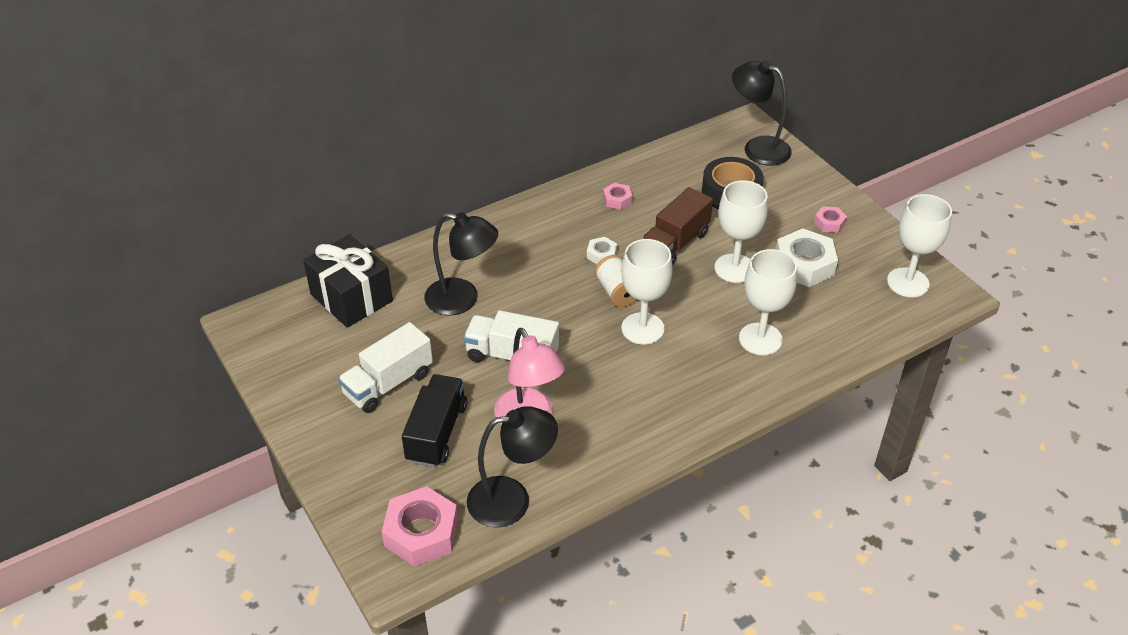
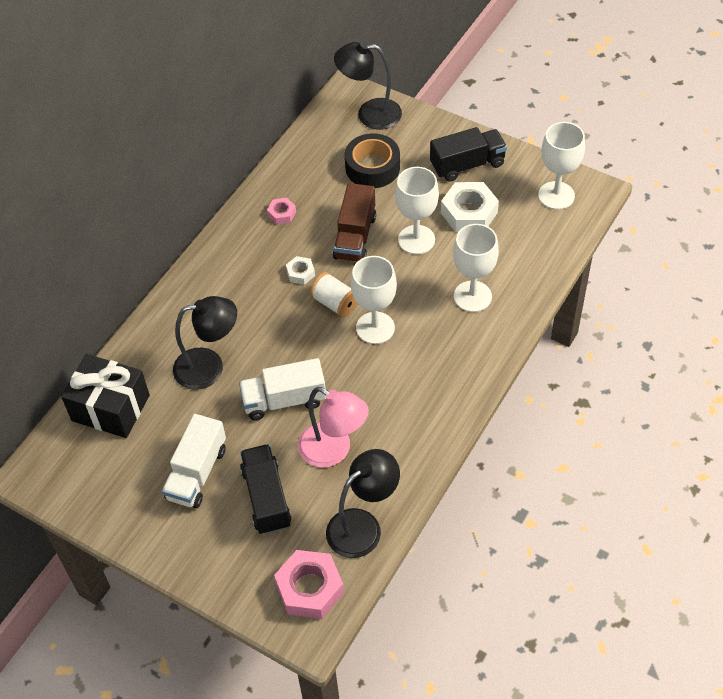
camera: 25 degrees left, 10 degrees up
pink nut [814,206,847,233] -> black truck [430,127,507,182]

